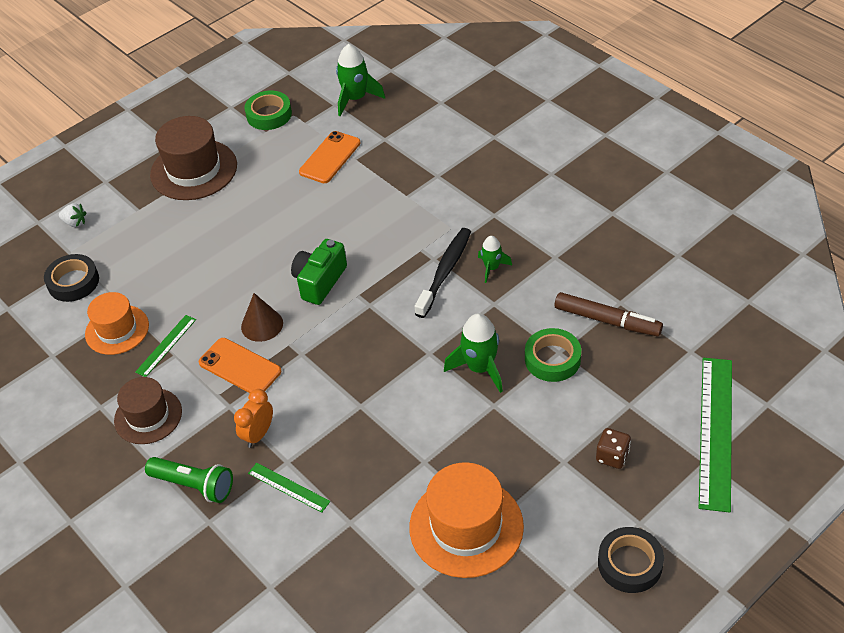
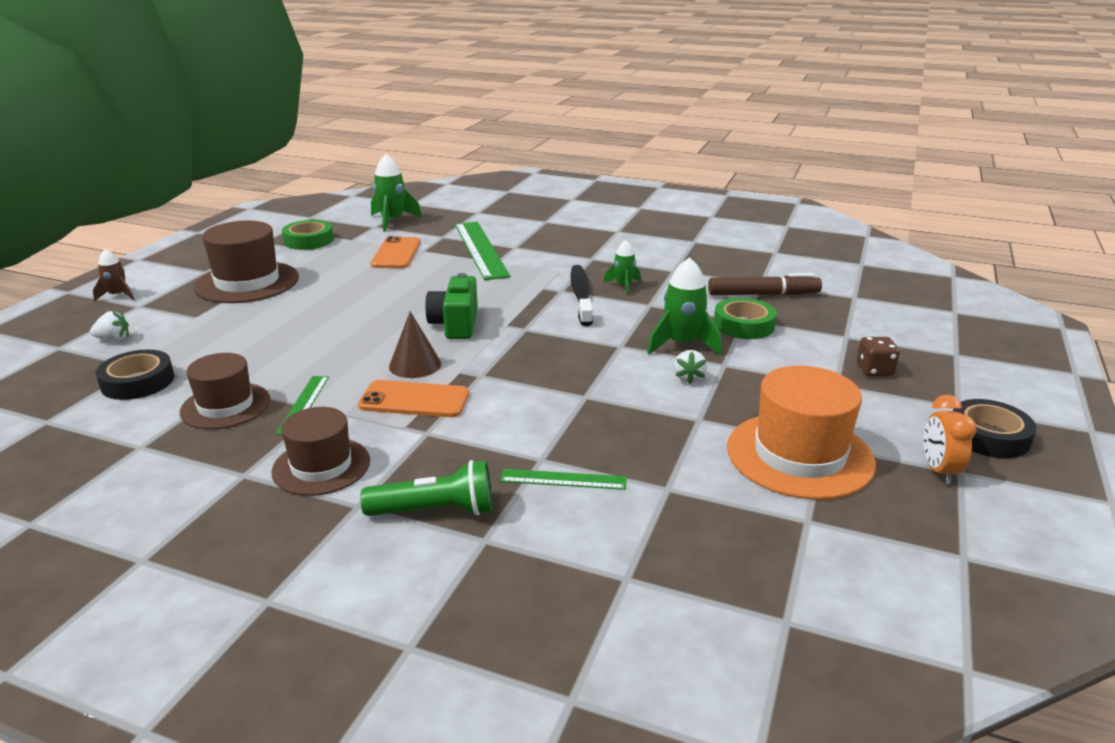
camera: 30 degrees left, 20 degrees down
orange hat [85,292,149,355] -> brown hat [180,353,270,429]
orange clock [234,389,273,448] -> orange clock moved to [923,395,977,484]
green ruler [699,358,732,513] -> green ruler moved to [455,222,511,280]
none -> brown rocket [93,249,135,301]
none -> white strawberry [674,350,707,384]

